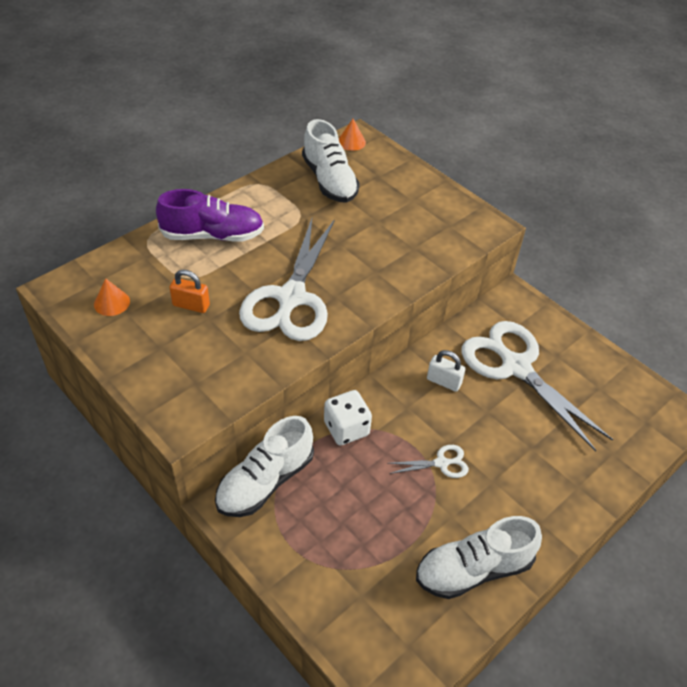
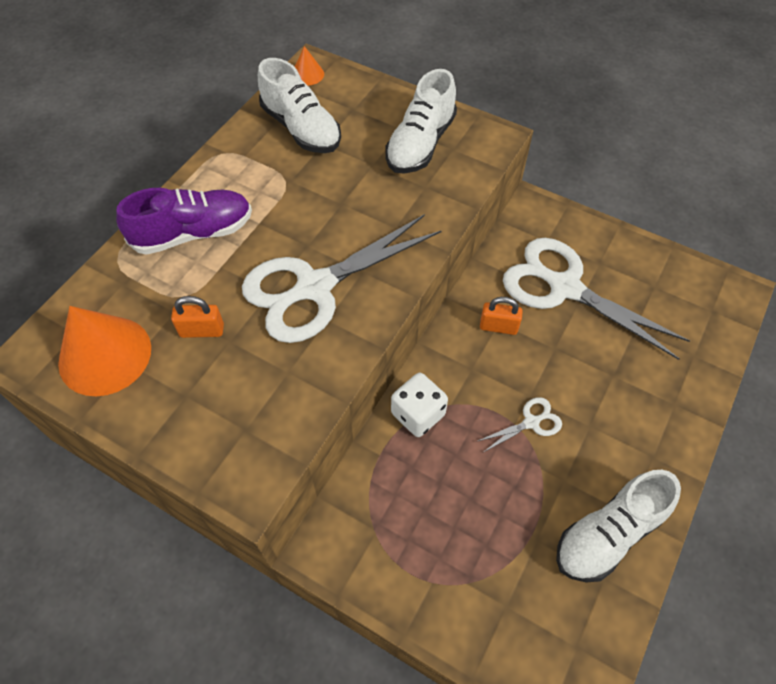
camera: 15 degrees left, 10 degrees up
orange cone [94,278,130,316] -> orange cone [58,306,151,396], size x2.09
white shoe [215,416,314,517] -> white shoe moved to [386,69,457,174]
white scissors [239,219,335,341] -> white scissors turned 60 degrees clockwise [242,214,442,343]
white padlock [427,350,465,392] -> orange padlock [480,297,523,335]

